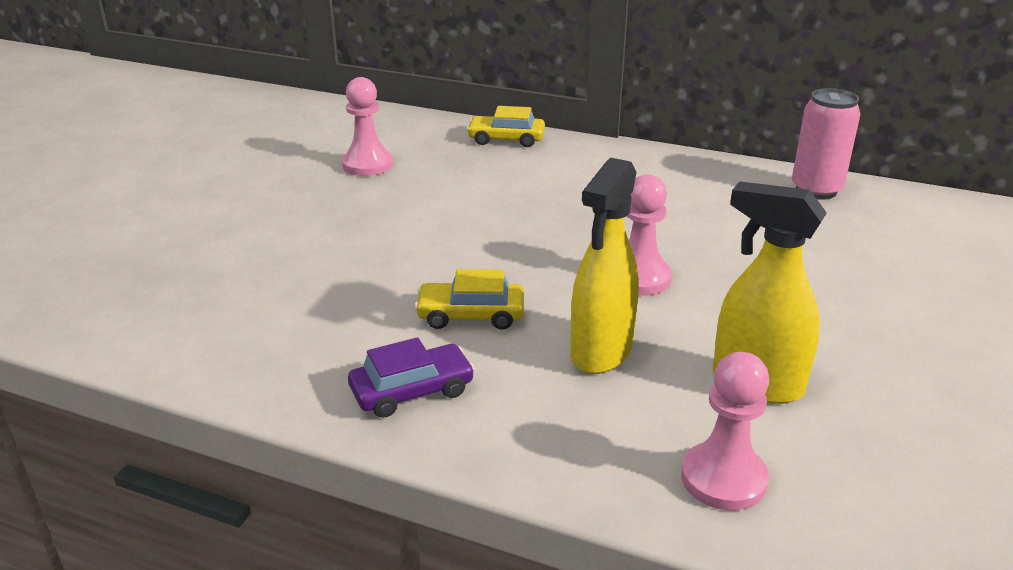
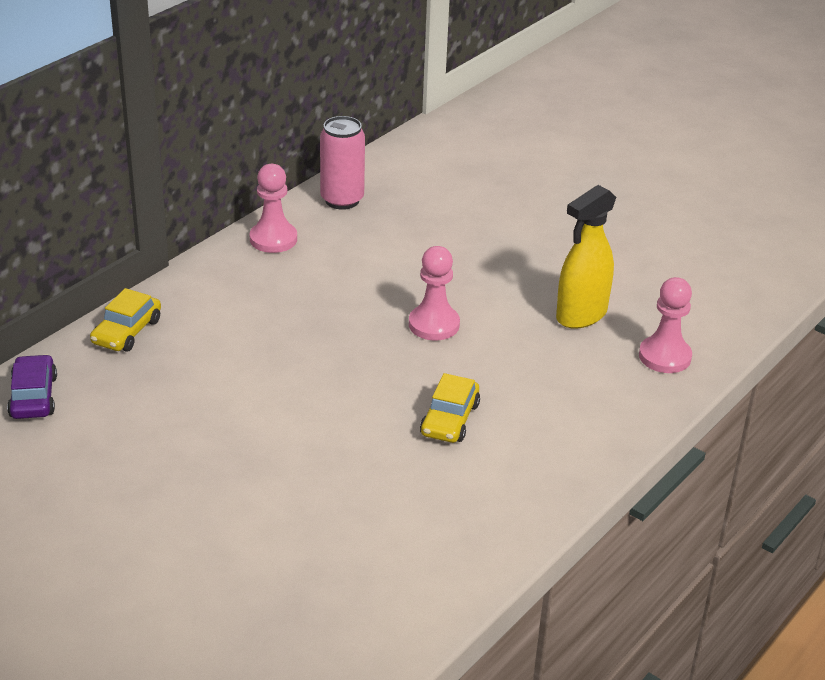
camera: 75 degrees left, 5 degrees up
pink pawn [342,77,393,176] -> pink pawn moved to [249,164,297,253]
purple car [348,337,475,418] -> purple car moved to [7,354,57,419]
yellow spray bottle [570,158,639,374] -> none

